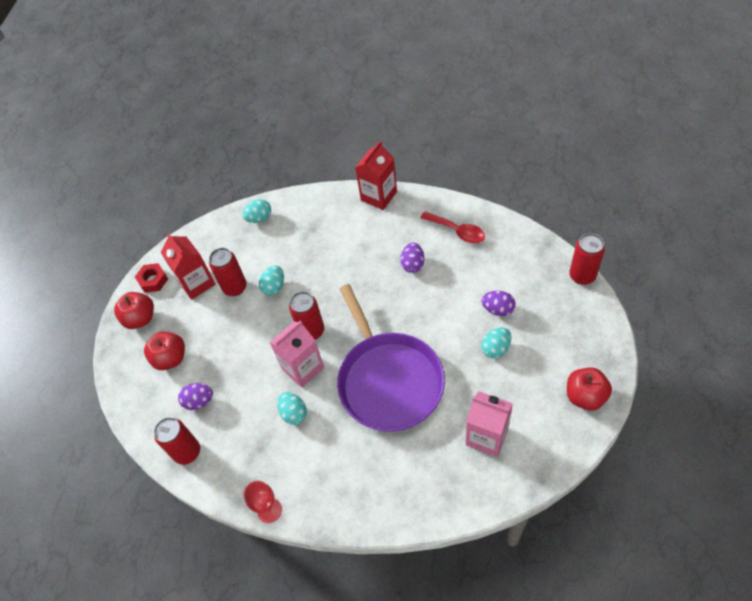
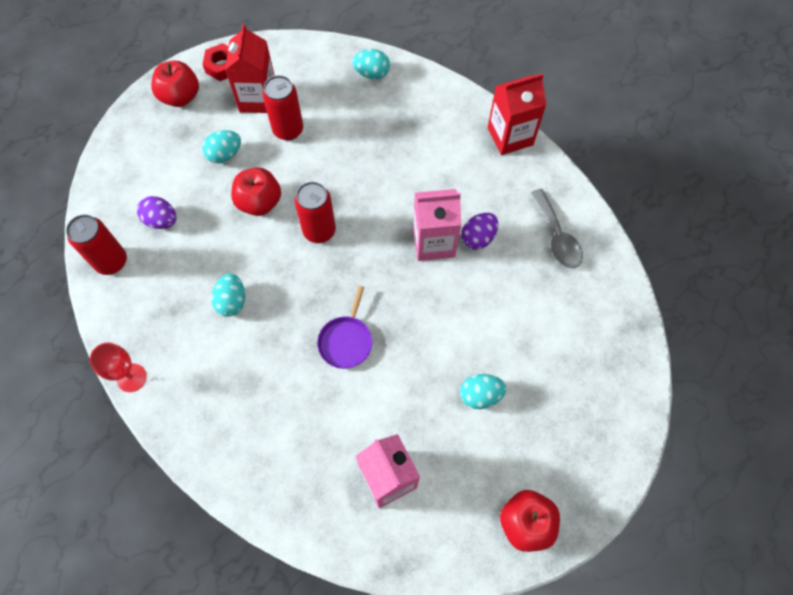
camera: 30 degrees right, 10 degrees up
red apple [144,331,185,370] -> red apple moved to [231,167,281,216]
turquoise egg [259,266,284,295] -> turquoise egg moved to [202,130,241,163]
pink carton [270,320,324,388] -> pink carton moved to [413,189,461,261]
purple pan [337,284,445,431] -> purple pan [317,286,372,369], size x0.41
red spoon [420,211,485,243] -> grey spoon [531,189,583,268]
purple egg [482,291,515,316] -> none
red can [569,233,605,285] -> none

